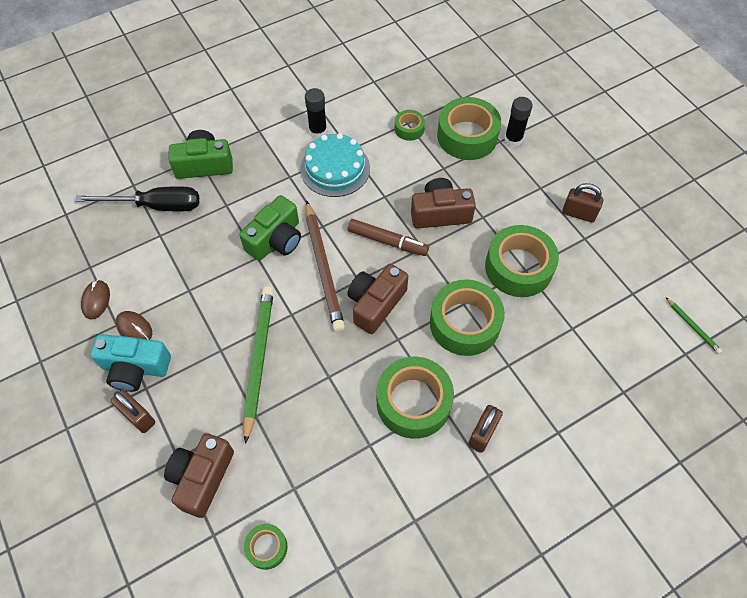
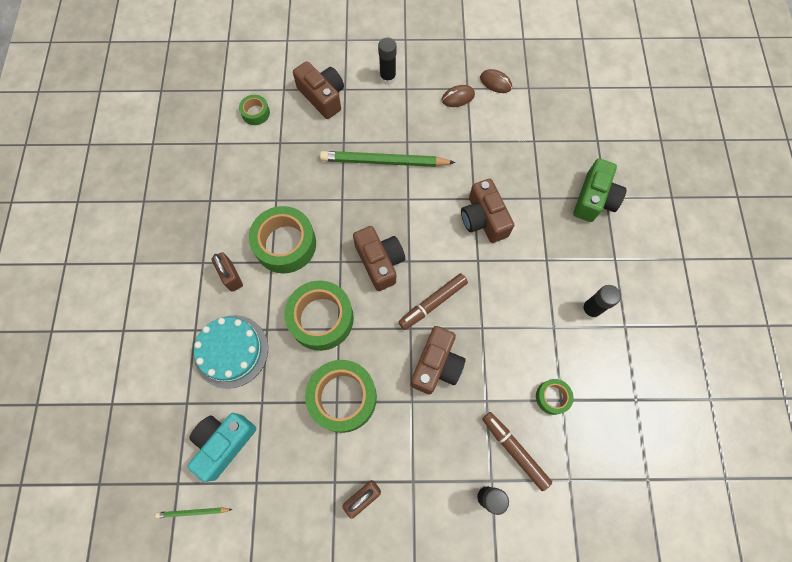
camera: 120 degrees right, 10 degrees up
black screwdriver [75,186,199,211] -> none
turquoise camera [91,334,171,392] -> turquoise camera moved to [187,413,256,482]
brown padlock [111,390,155,433] -> black glue stick [378,38,397,85]
green camera [239,195,301,261] -> brown camera [461,179,514,243]
green pencil [243,286,274,444] -> green pencil turned 150 degrees clockwise [320,151,455,167]
turquoise cake [300,133,370,197] -> turquoise cake moved to [194,315,268,389]
brown pencil [306,200,345,332] -> none
green tape [437,97,501,160] -> brown marker [482,412,552,491]

